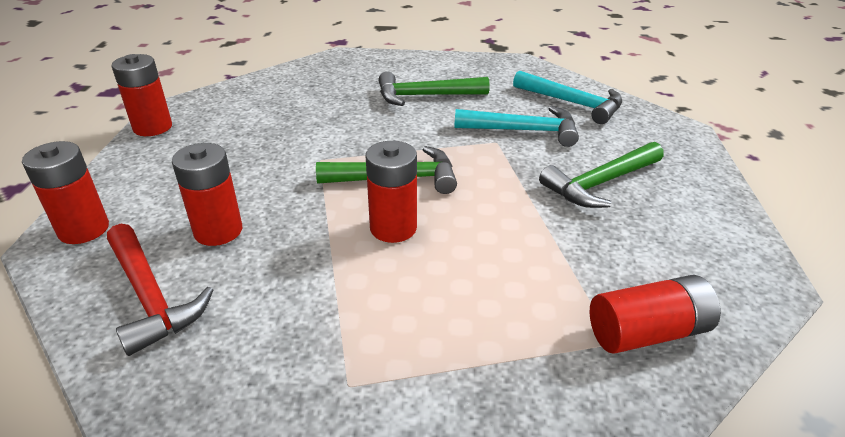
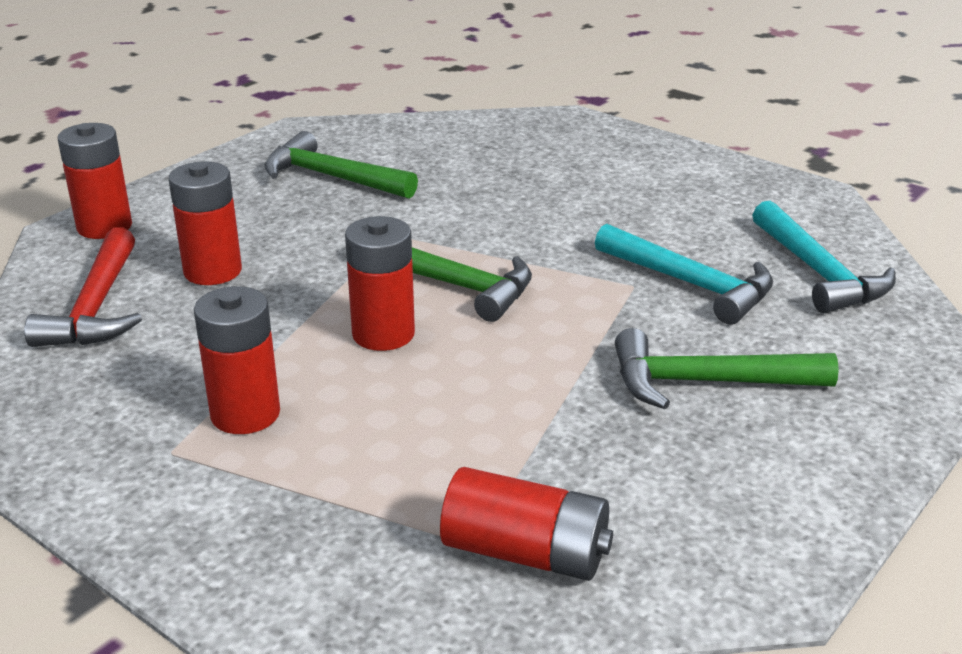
camera: 35 degrees right, 5 degrees down
red battery [111,54,172,136] -> red battery moved to [194,286,280,434]
green hammer [378,72,490,106] -> green hammer moved to [265,131,418,199]

